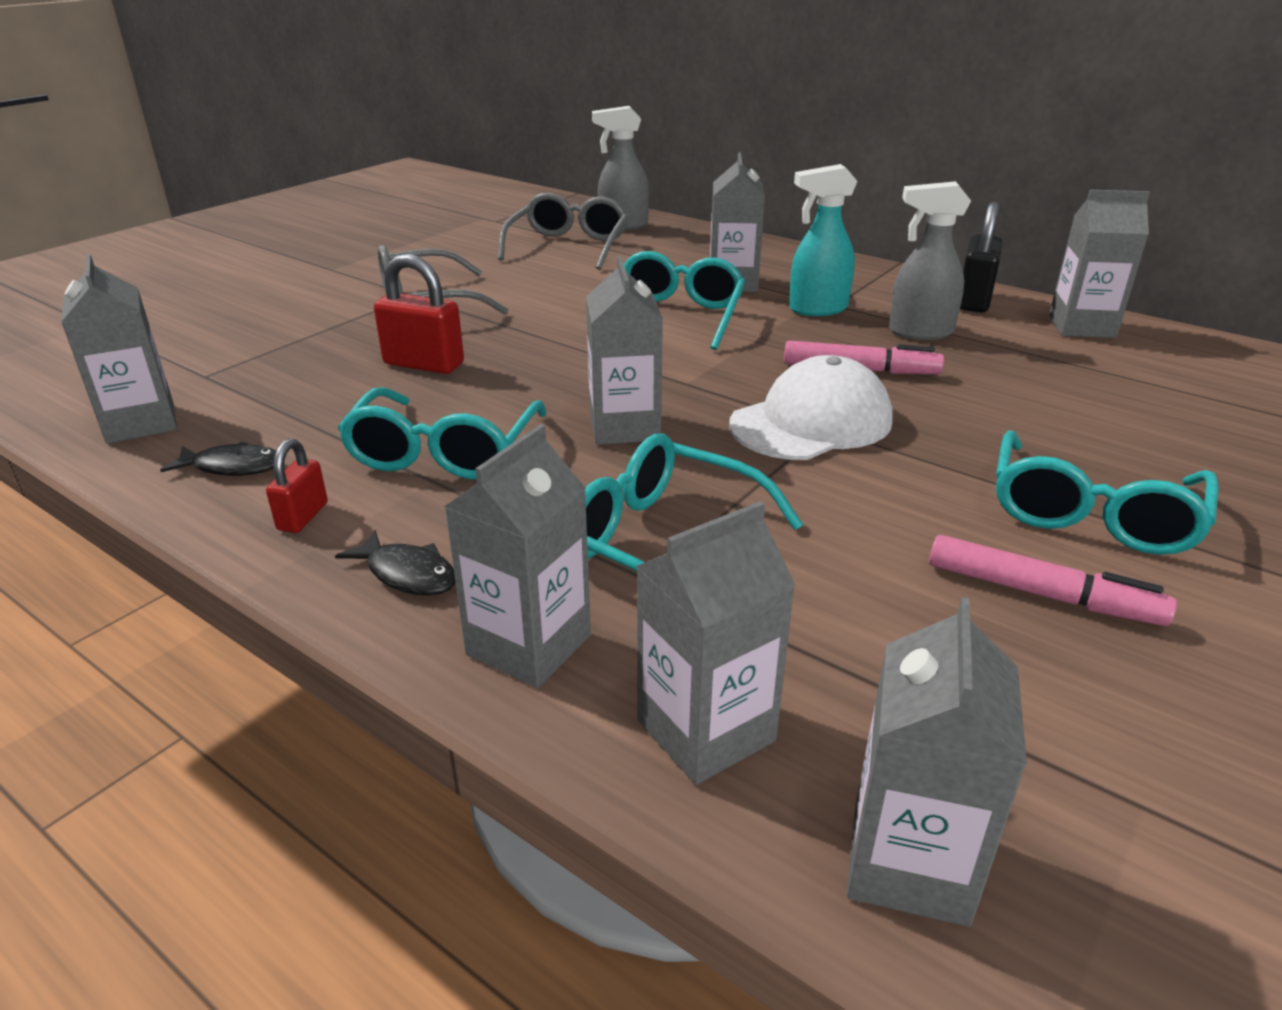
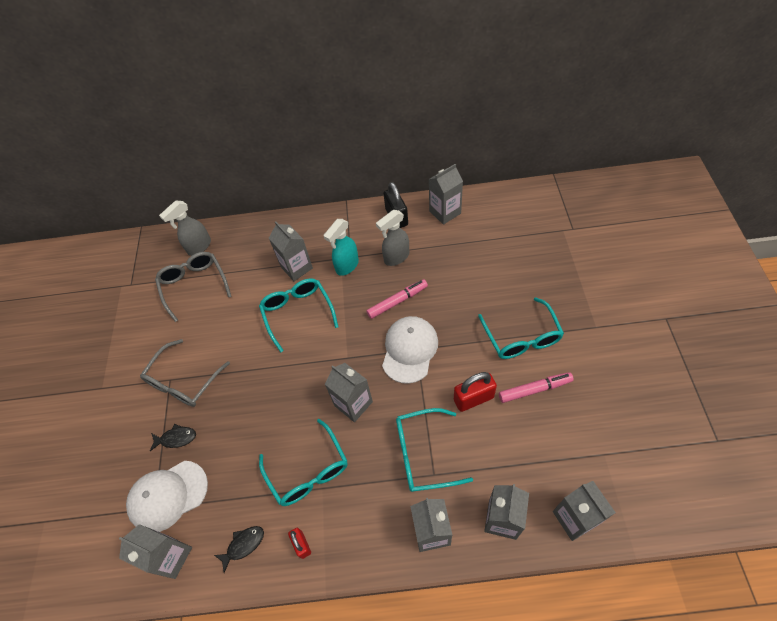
camera: 35 degrees left, 25 degrees up
black fish [335,530,456,596] -> black fish moved to [150,424,196,451]
red padlock [374,254,464,374] -> red padlock moved to [454,372,497,412]
none -> white cap [126,461,208,532]

